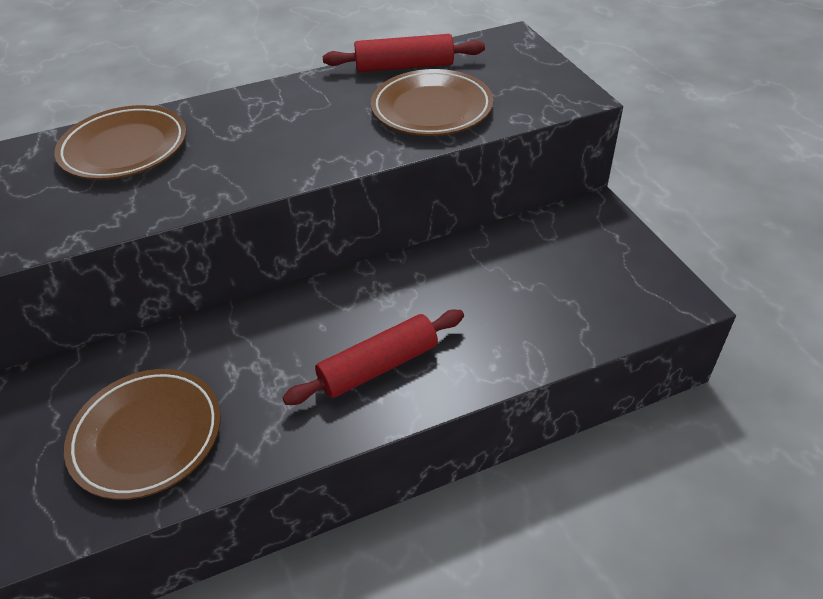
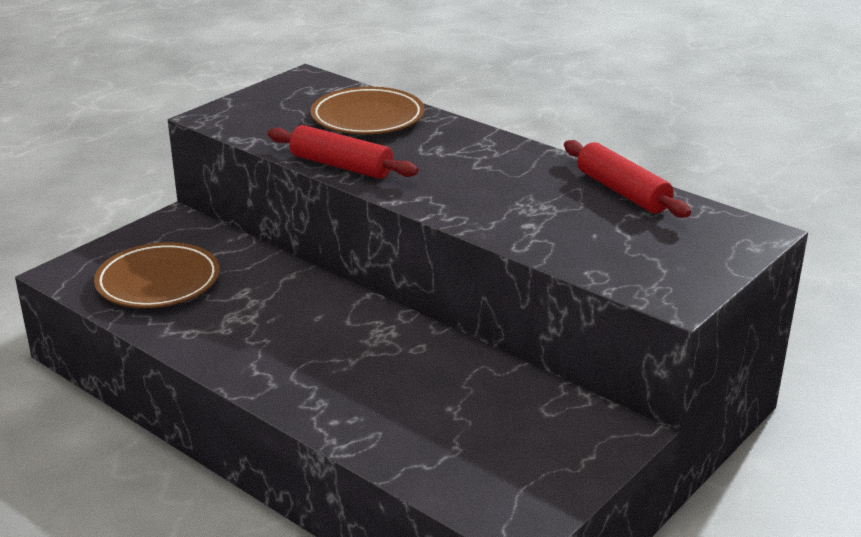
camera: 60 degrees right, 15 degrees down
red rolling pin [282,310,464,405] -> red rolling pin moved to [268,125,419,179]
brown plate [371,69,493,136] -> none

